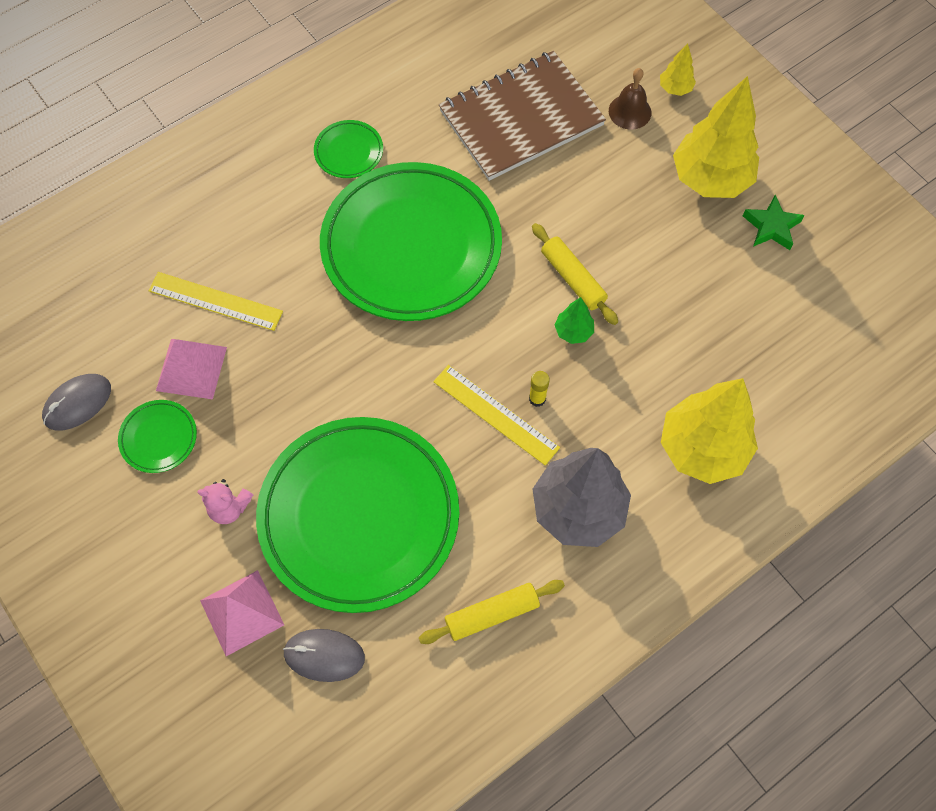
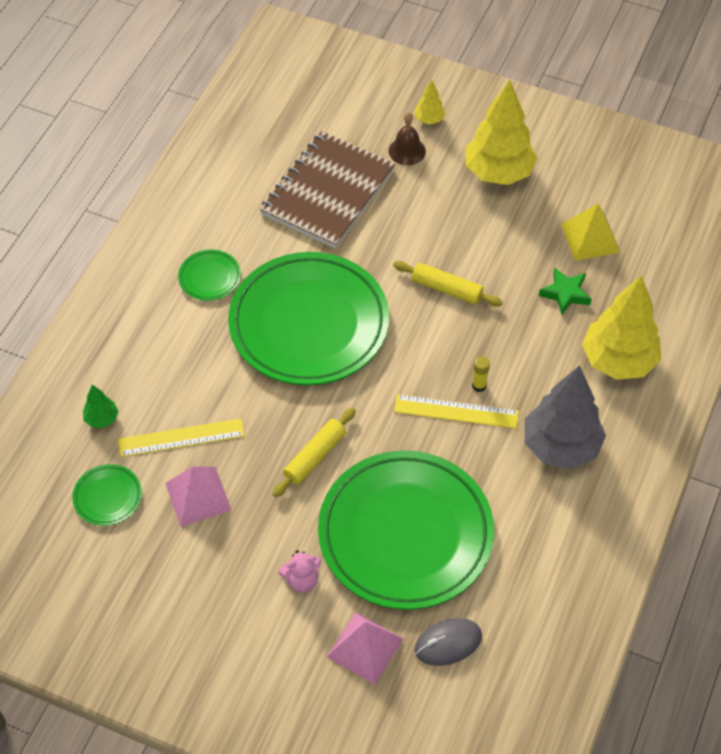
camera: 30 degrees left, 10 degrees down
grey mouse [42,374,111,431] -> none
green plate [118,400,197,473] -> green plate moved to [72,464,142,526]
yellow rolling pin [419,580,565,644] -> yellow rolling pin moved to [272,407,356,497]
green tree [555,297,594,344] -> green tree moved to [83,385,118,428]
green star [743,195,805,250] -> green star moved to [539,267,592,315]
none -> yellow pyramid [561,204,620,261]

